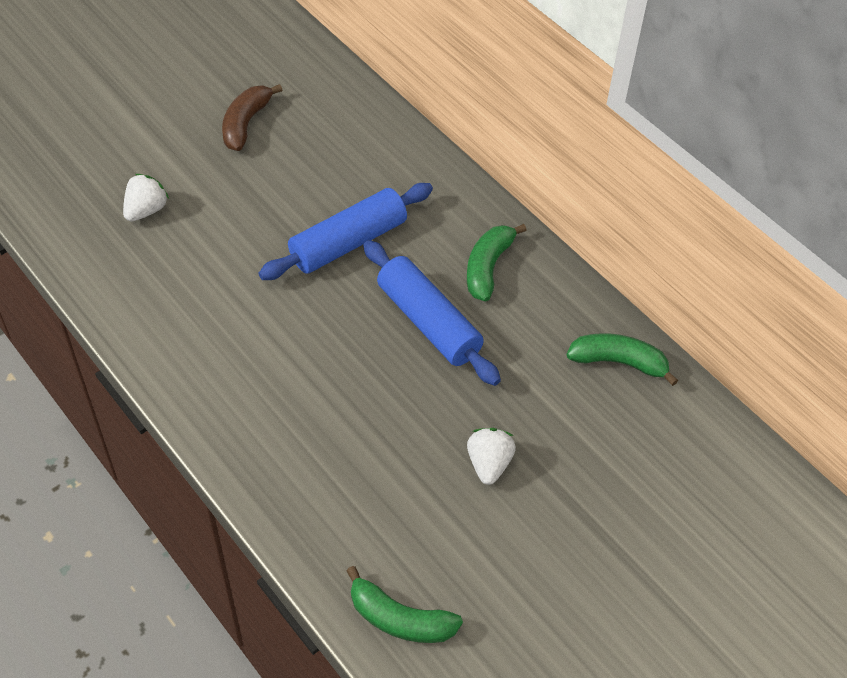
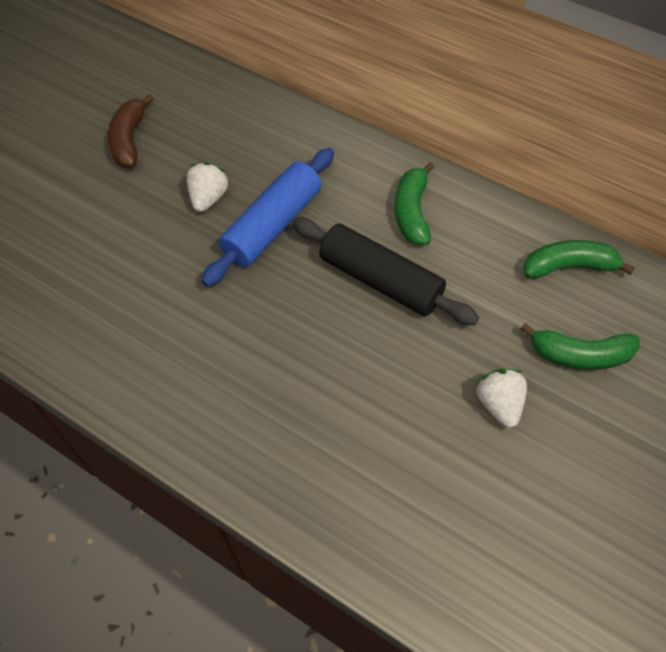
camera: 15 degrees left, 5 degrees up
white strawberry [123,174,169,221] -> white strawberry moved to [186,162,229,212]
green banana [346,566,463,643] -> green banana moved to [521,323,640,370]
blue rolling pin [363,240,501,386] -> black rolling pin [292,217,479,325]

